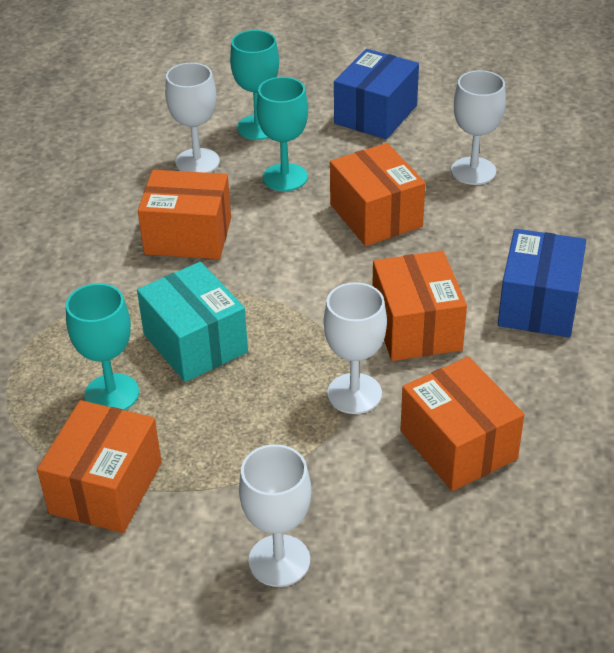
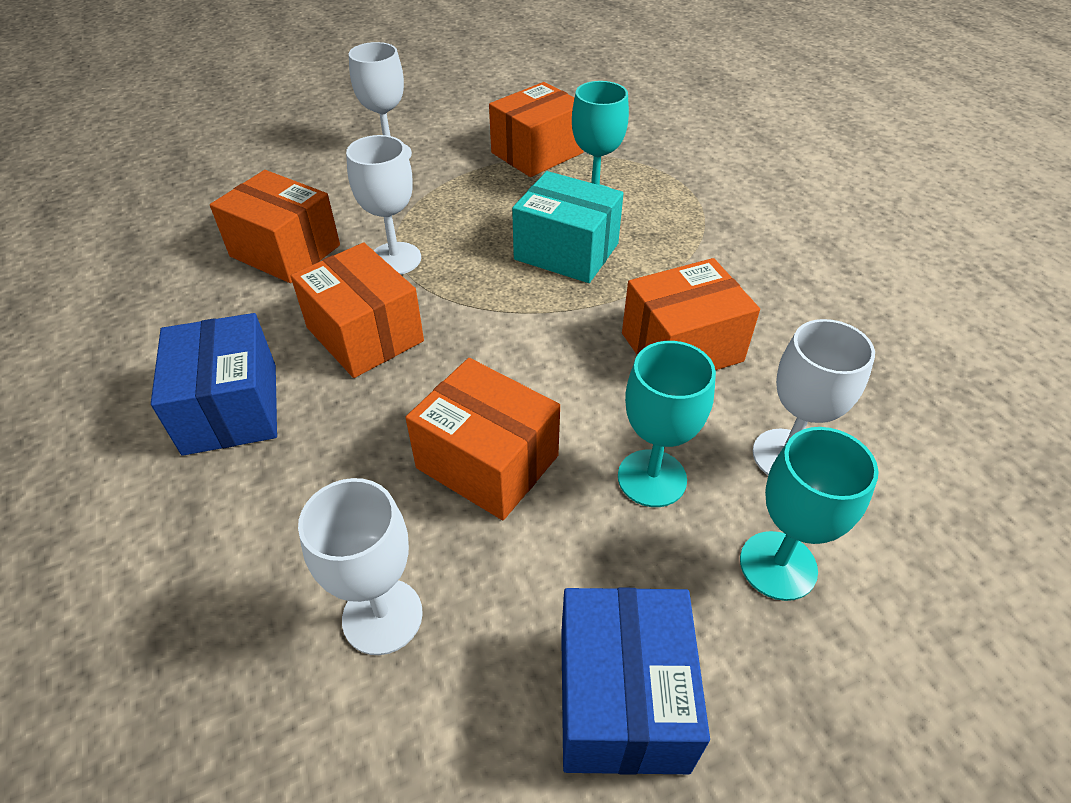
camera: 150 degrees right, 5 degrees up
orange box [37,400,162,533] -> orange box turned 60 degrees clockwise [489,82,584,177]

